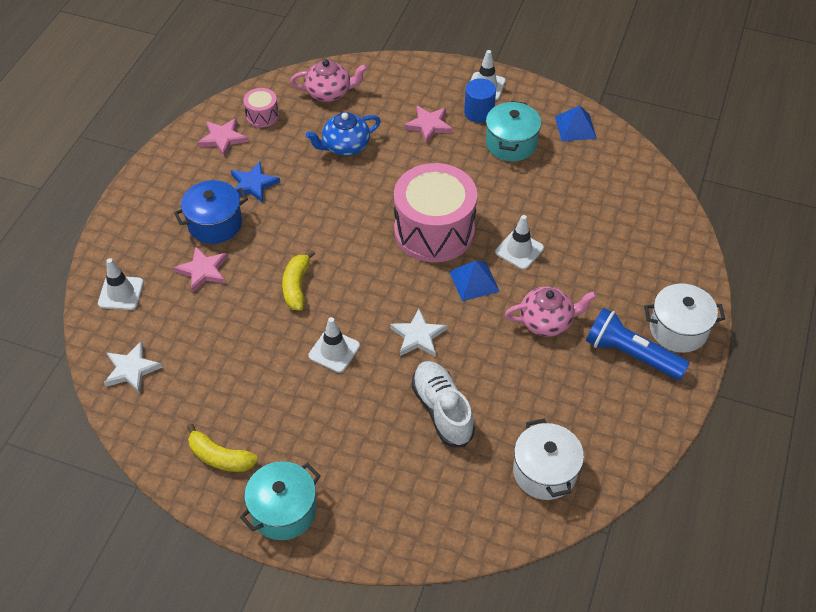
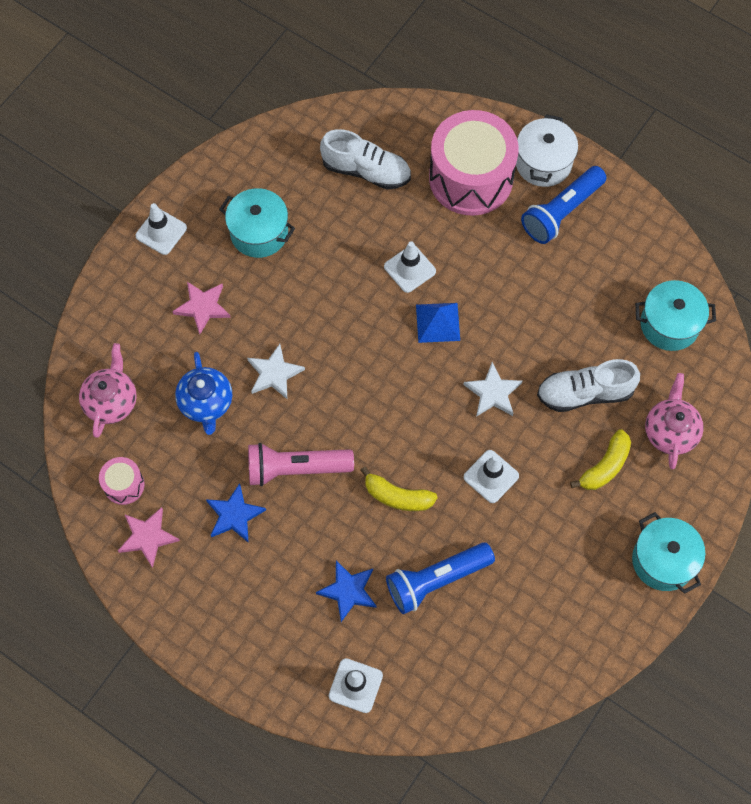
camera: 75 degrees left, 15 degrees up
white star [104,341,163,394] -> white star moved to [247,344,305,399]
blue pot [174,180,248,244] -> none
pink star [174,246,228,293] -> blue star [316,561,377,622]
yellow banana [187,424,258,472] -> yellow banana moved to [570,429,631,490]
pink drum [394,163,477,262] -> pink drum moved to [429,110,519,216]
blue cylinder [464,78,496,123] -> none
pink teapot [505,287,597,337] -> pink teapot moved to [645,373,704,469]
white pot [513,419,584,500] -> turquoise pot [635,280,716,351]
blue pyramid [555,105,597,141] -> none
none -> pink flashlight [248,443,354,486]
none -> white shoe [320,129,411,190]
none -> blue flashlight [386,542,495,614]

